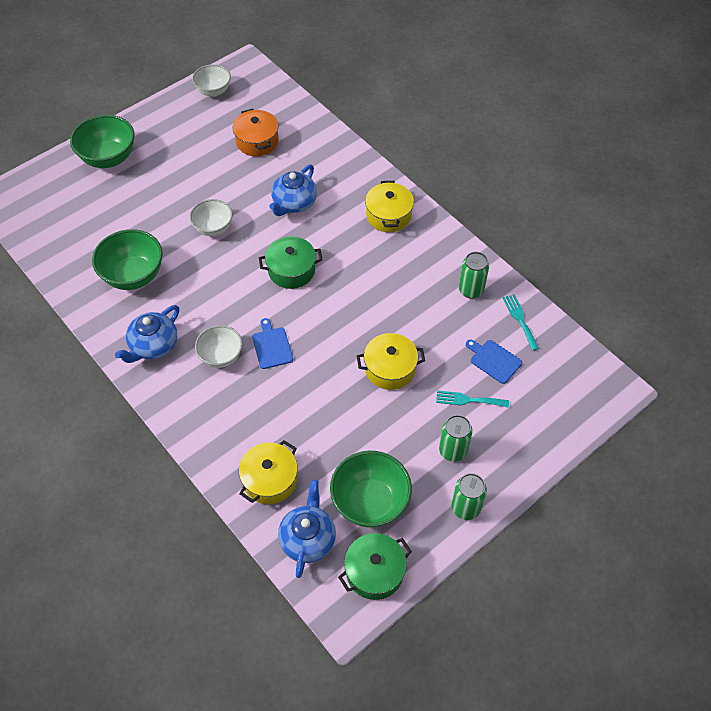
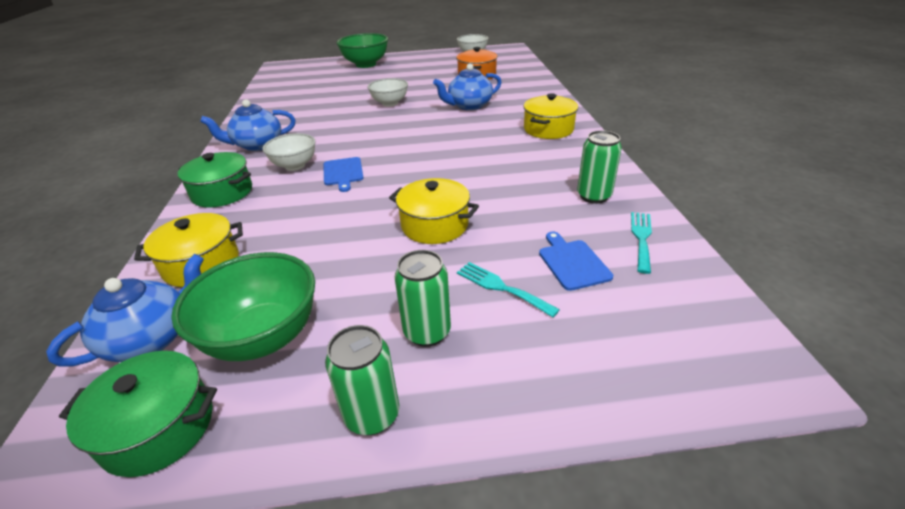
camera: 35 degrees right, 20 degrees down
green bowl [92,229,163,290] -> none
blue cutting board [252,318,293,369] -> blue cutting board turned 150 degrees clockwise [323,157,364,192]
green pot [259,236,323,289] -> green pot moved to [178,152,252,208]

